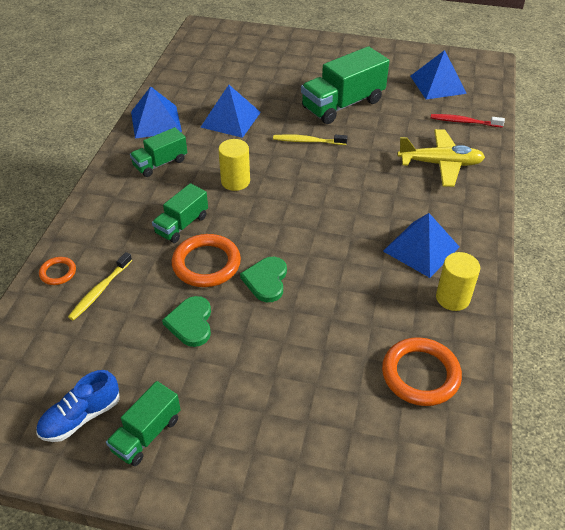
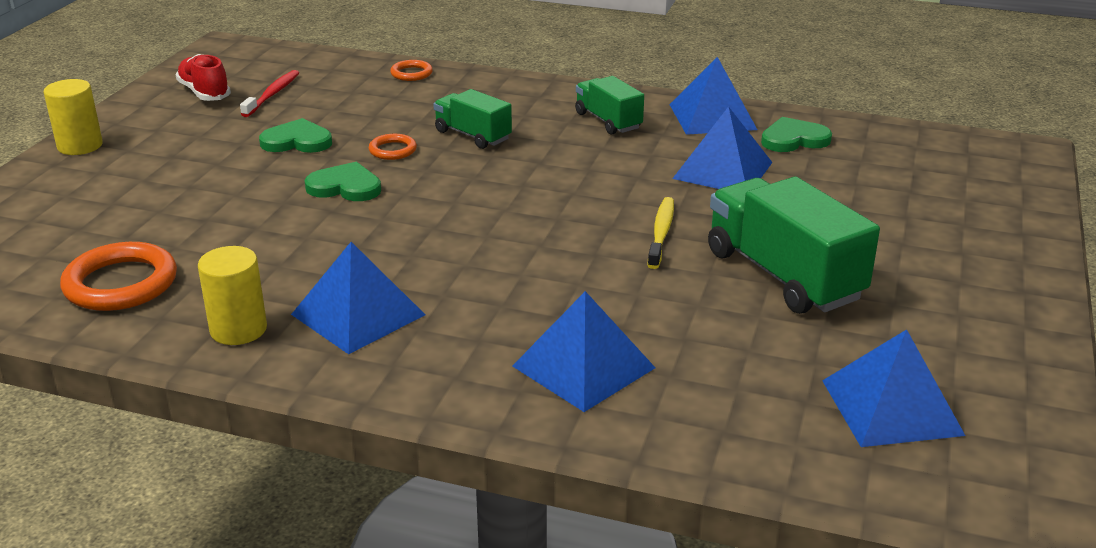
camera: 95 degrees right, 15 degrees down
blue shoe [36,370,120,442] -> red shoe [176,54,231,101]
yellow toothbrush [68,252,132,320] -> none
green truck [106,381,181,466] -> none
orange ring [172,234,241,287] -> orange ring [369,134,417,160], size x0.52
yellow cylinder [218,139,250,191] -> yellow cylinder moved to [43,79,103,155]
yellow plane [397,129,485,187] -> blue pyramid [512,291,655,412]
red toothbrush [431,114,505,128] -> red toothbrush moved to [240,70,299,117]
none -> green heart [761,117,832,152]

